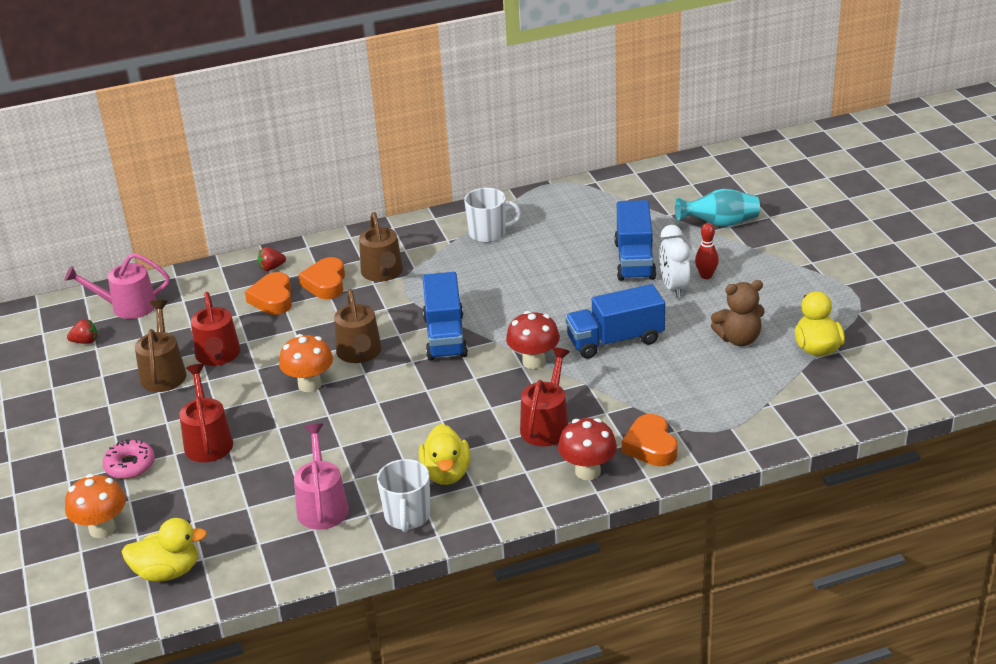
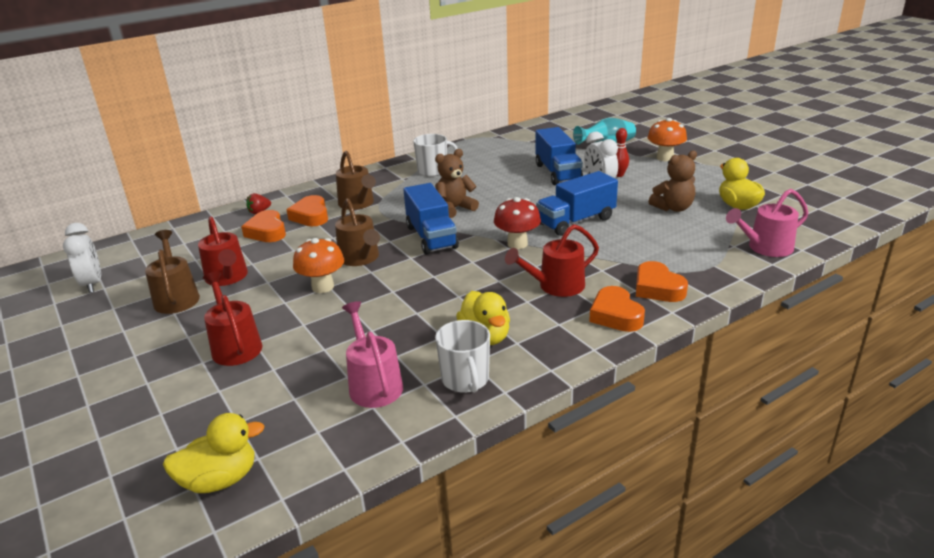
camera: 15 degrees left, 5 degrees down
pink watering can [64,253,170,319] -> pink watering can moved to [726,189,808,257]
orange mushroom [65,474,126,538] -> orange mushroom moved to [647,118,687,161]
red strawberry [67,319,97,344] -> white clock [63,223,101,293]
pink donut [102,439,155,479] -> none
red watering can [520,347,570,446] -> red watering can turned 120 degrees counterclockwise [505,224,599,297]
red mushroom [558,418,617,480] -> orange heart [589,286,645,332]
none -> brown teddy bear [435,149,479,218]

